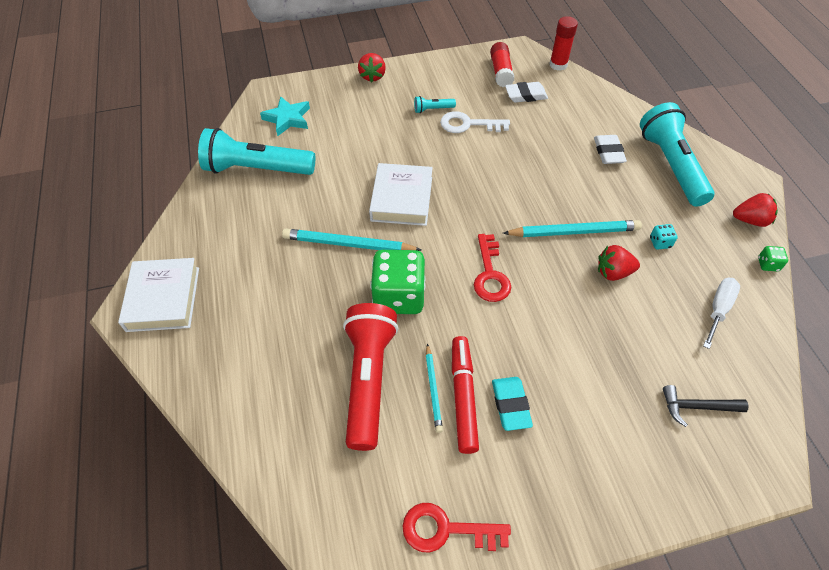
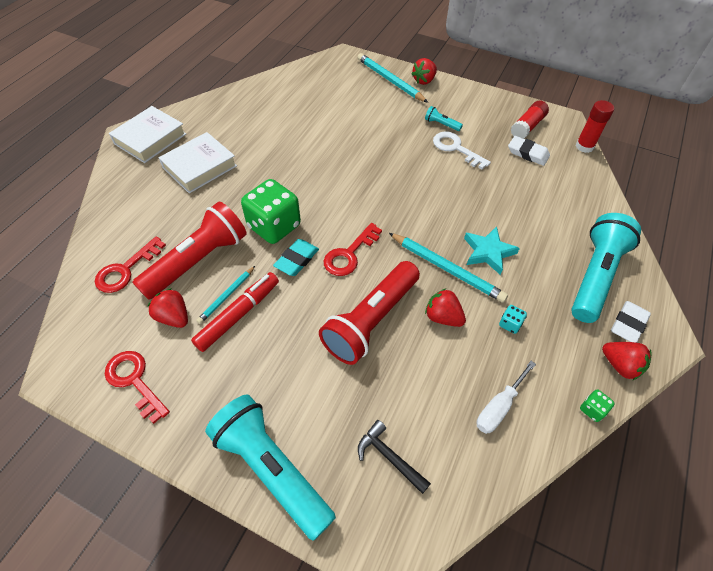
camera: 40 degrees right, 0 degrees up
turquoise flashlight [198,128,315,175] -> turquoise flashlight moved to [205,395,336,541]
turquoise star [260,96,310,136] -> turquoise star moved to [464,226,520,275]
turquoise pencil [282,229,422,251] -> turquoise pencil moved to [357,53,428,103]
white book [369,163,433,226] -> white book moved to [158,132,237,193]
turquoise eraser [492,377,533,431] -> turquoise eraser moved to [273,239,319,276]
white eraser [594,135,627,164] -> white eraser moved to [611,301,651,343]
white screwdriver [703,278,740,349] -> white screwdriver turned 150 degrees clockwise [476,361,536,434]
none -> red key [95,236,166,293]
none -> red strawberry [147,288,188,328]
none -> red flashlight [319,261,420,365]

